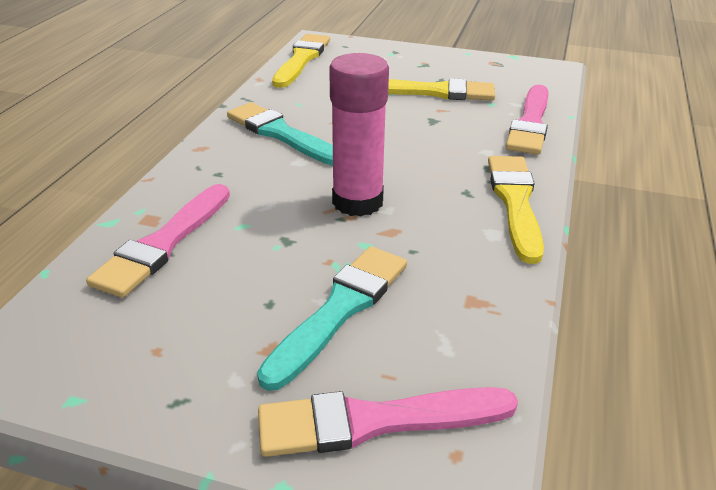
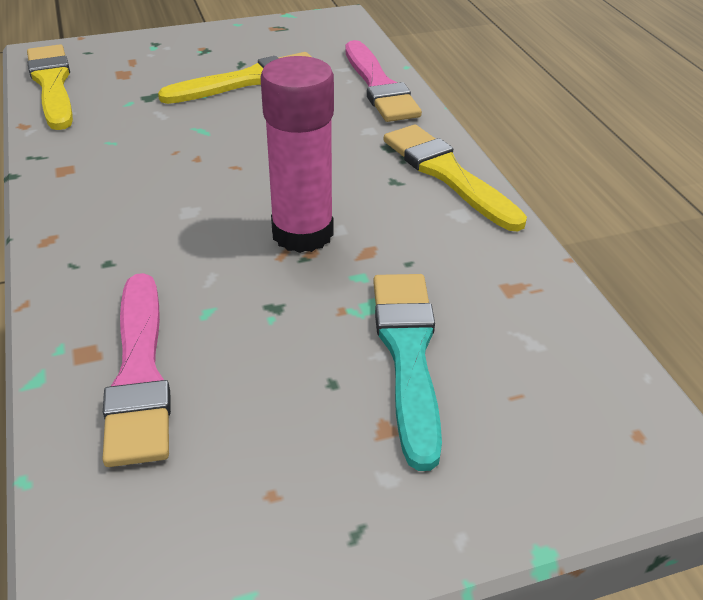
camera: 35 degrees left, 5 degrees up
turquoise brush [227,102,333,166] -> none
pink brush [258,387,518,457] -> none

